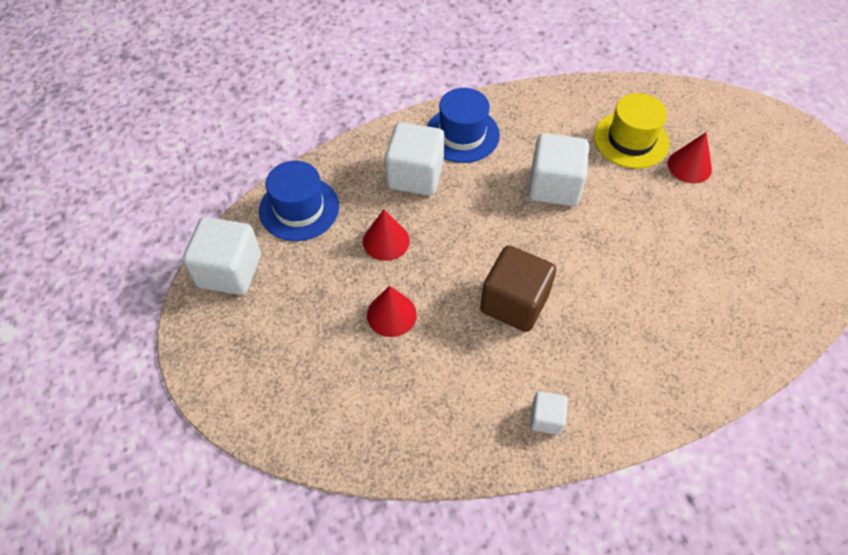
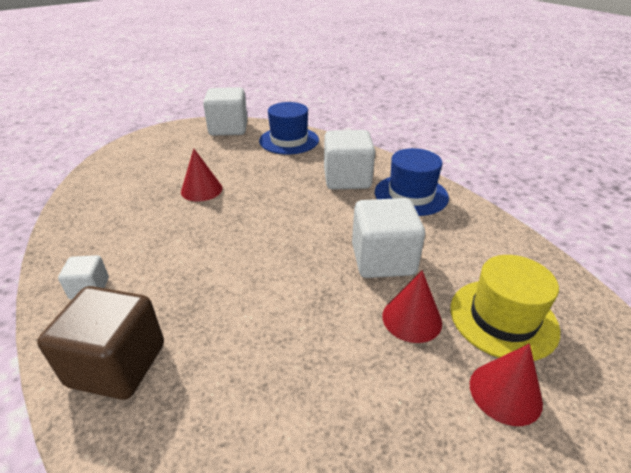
camera: 75 degrees right, 20 degrees down
red cone [363,209,410,261] -> red cone moved to [382,270,442,343]
brown cube [480,245,556,332] -> brown cube moved to [37,286,164,400]

